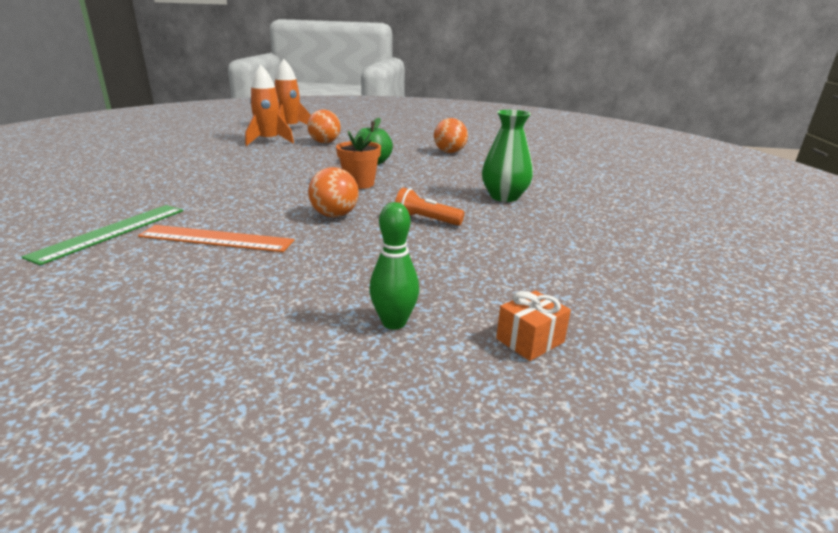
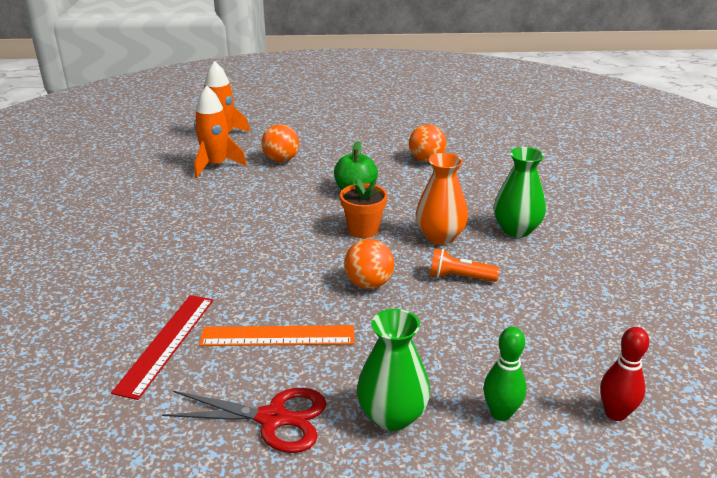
camera: 10 degrees left, 5 degrees up
green ruler [22,205,183,265] -> red ruler [111,295,213,400]
orange gift [496,290,571,361] -> red bowling pin [600,327,649,421]
none -> red scissors [162,388,326,453]
none -> green vase [357,309,430,431]
none -> orange vase [415,153,468,245]

